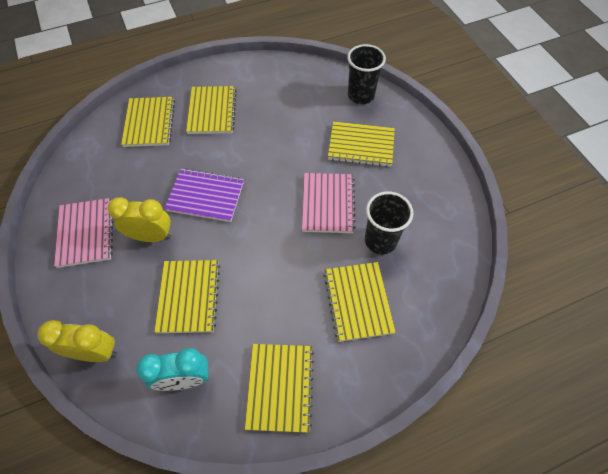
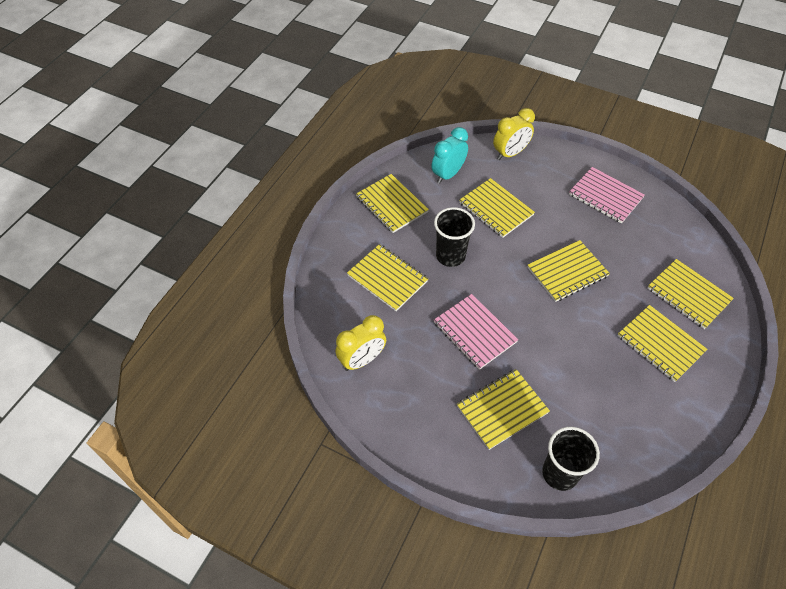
camera: 140 degrees right, 5 degrees down
yellow clock [108,197,171,242] -> yellow clock moved to [336,315,386,371]
purple notebook [164,168,244,222] -> yellow notebook [527,240,610,302]
black cup [365,191,413,255] -> black cup moved to [434,207,475,267]

